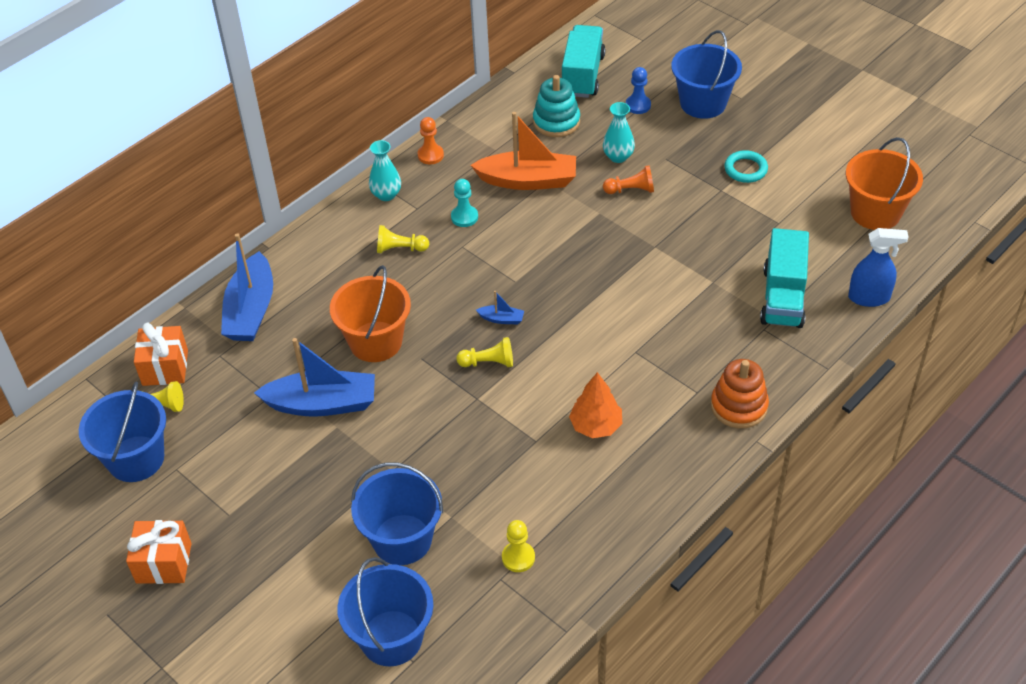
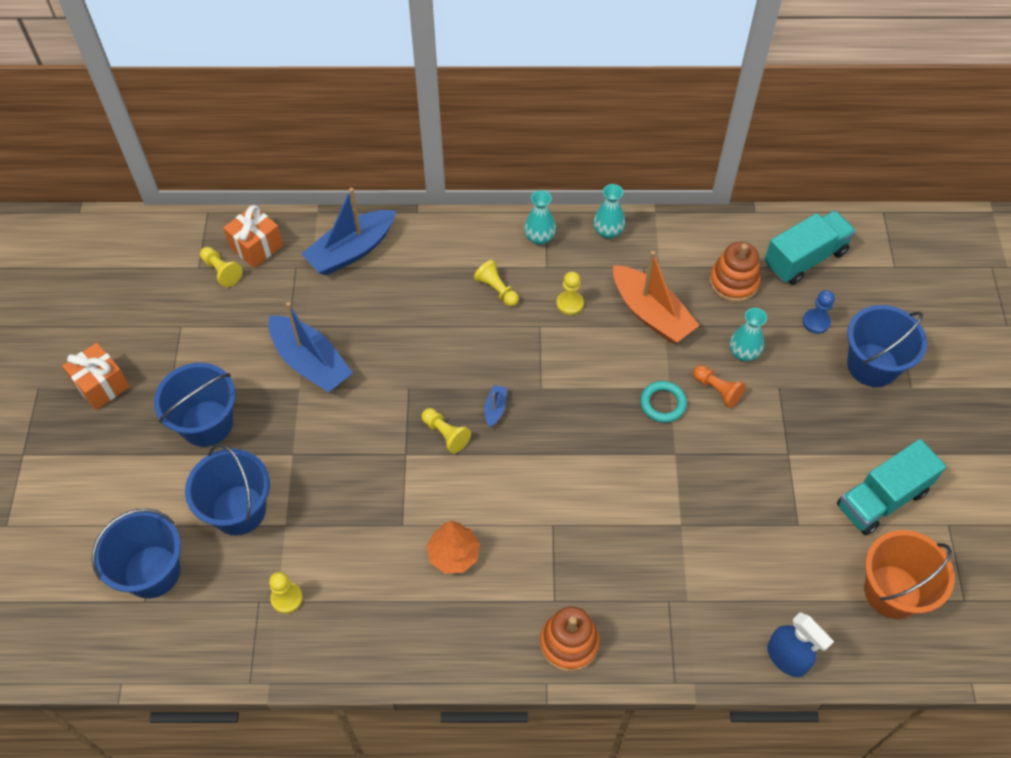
camera: 45 degrees right, 10 degrees up
blue bucket [79,382,166,482] -> blue bucket moved to [154,363,236,447]
orange bucket [330,265,411,362] -> none
orange pawn [418,117,444,164] -> turquoise vase [593,184,625,239]
turquoise pawn [451,179,478,227] -> yellow pawn [556,272,584,315]
blue boat [476,291,524,324] -> blue boat turned 135 degrees counterclockwise [484,385,507,427]
turquoise stacking toy [533,75,580,137] -> orange stacking toy [709,242,761,302]
turquoise ring [724,150,768,183] -> turquoise ring moved to [640,381,687,423]
turquoise truck [760,228,809,328] -> turquoise truck moved to [837,439,946,535]

